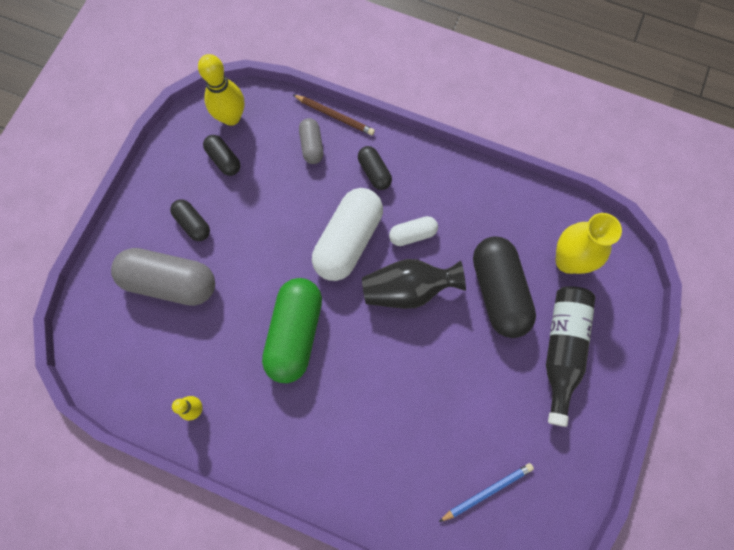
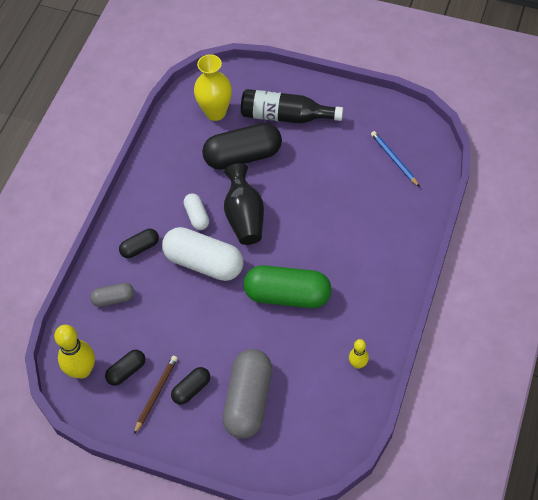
camera: 90 degrees left, 15 degrees down
brown pencil [292,94,375,135] -> brown pencil moved to [134,356,178,434]

